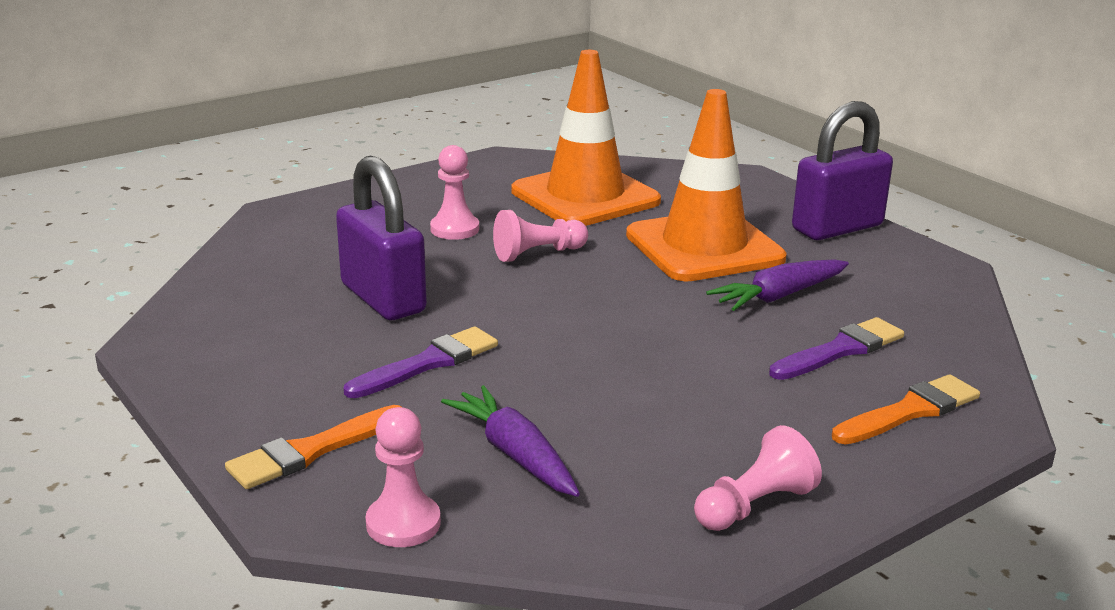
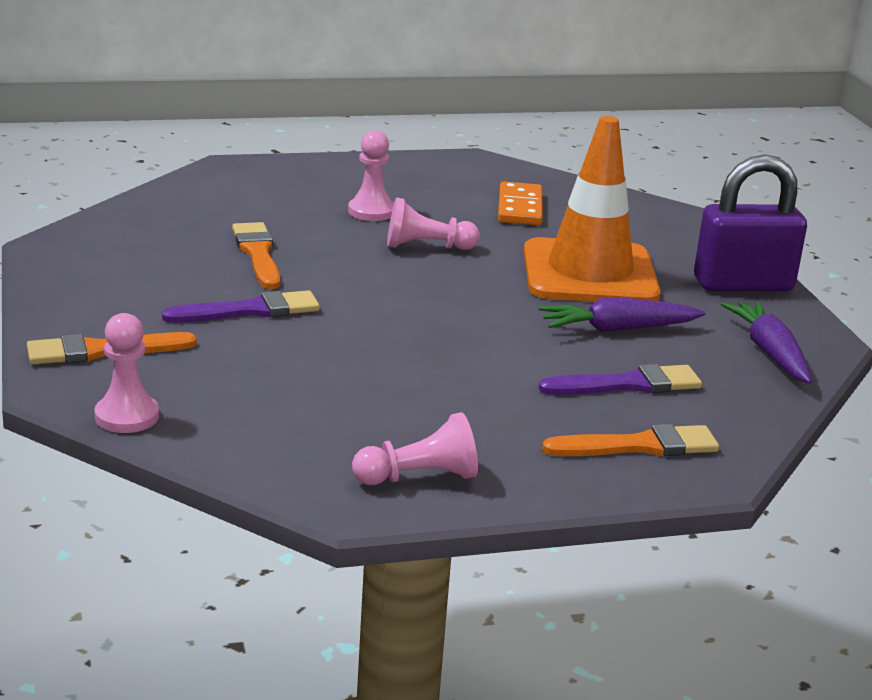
camera: 20 degrees right, 0 degrees up
purple padlock [336,156,427,320] -> orange brush [232,222,280,289]
purple carrot [441,385,580,497] -> purple carrot moved to [721,301,812,384]
orange traffic cone [512,50,661,226] -> orange domino [498,181,542,226]

